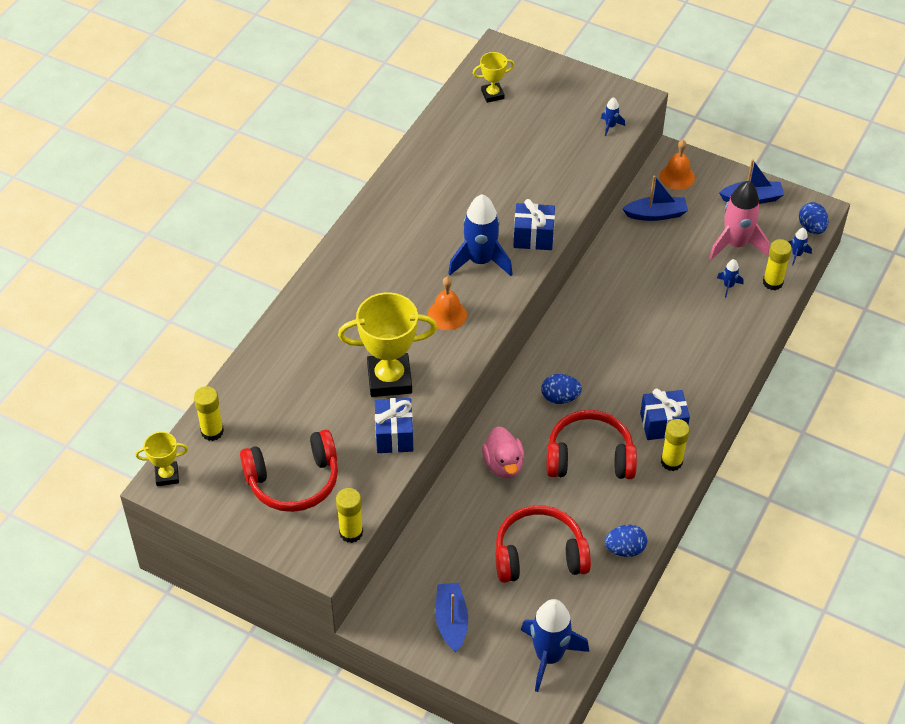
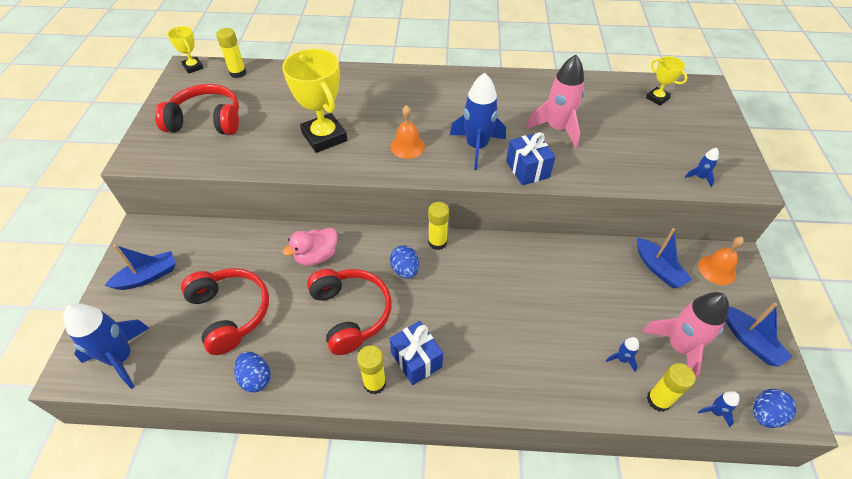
camera: 65 degrees right, 0 degrees up
red headphones [240,430,338,512] -> red headphones turned 135 degrees clockwise [155,84,239,135]
yellow glue stick [336,488,363,543] -> yellow glue stick moved to [428,202,449,250]
blue gift [375,398,413,453] -> none
none -> pink rocket [526,55,584,148]

